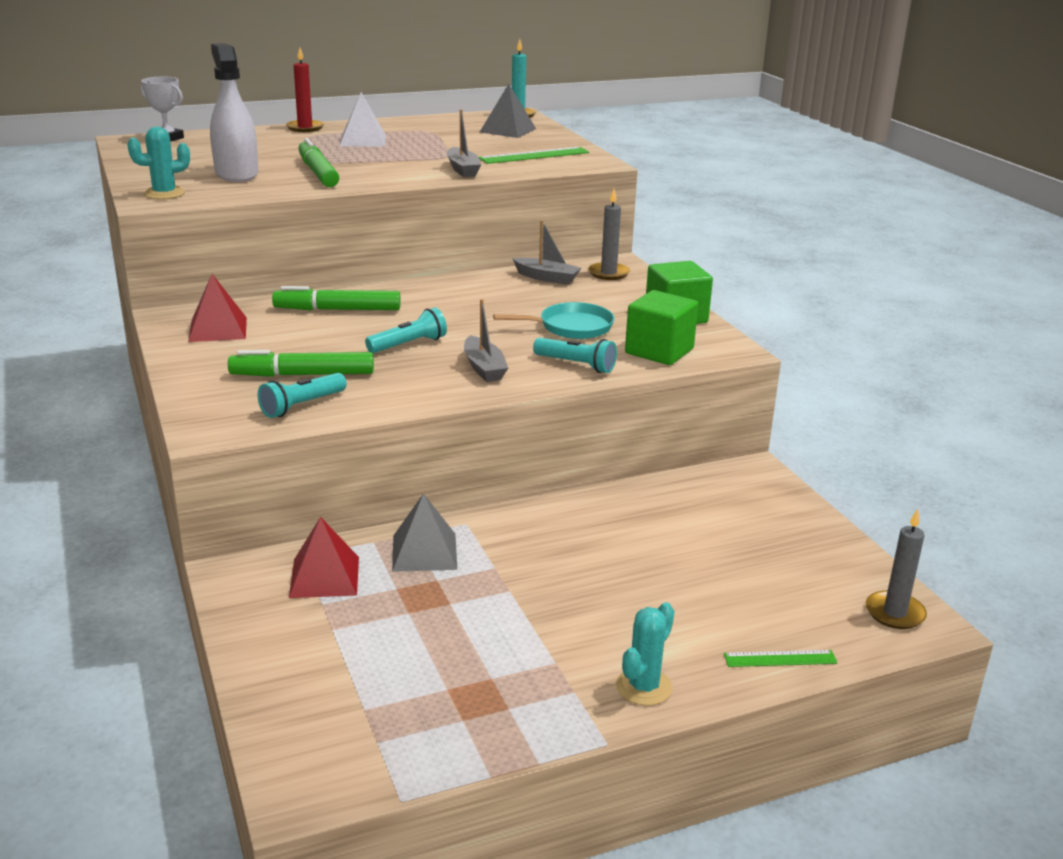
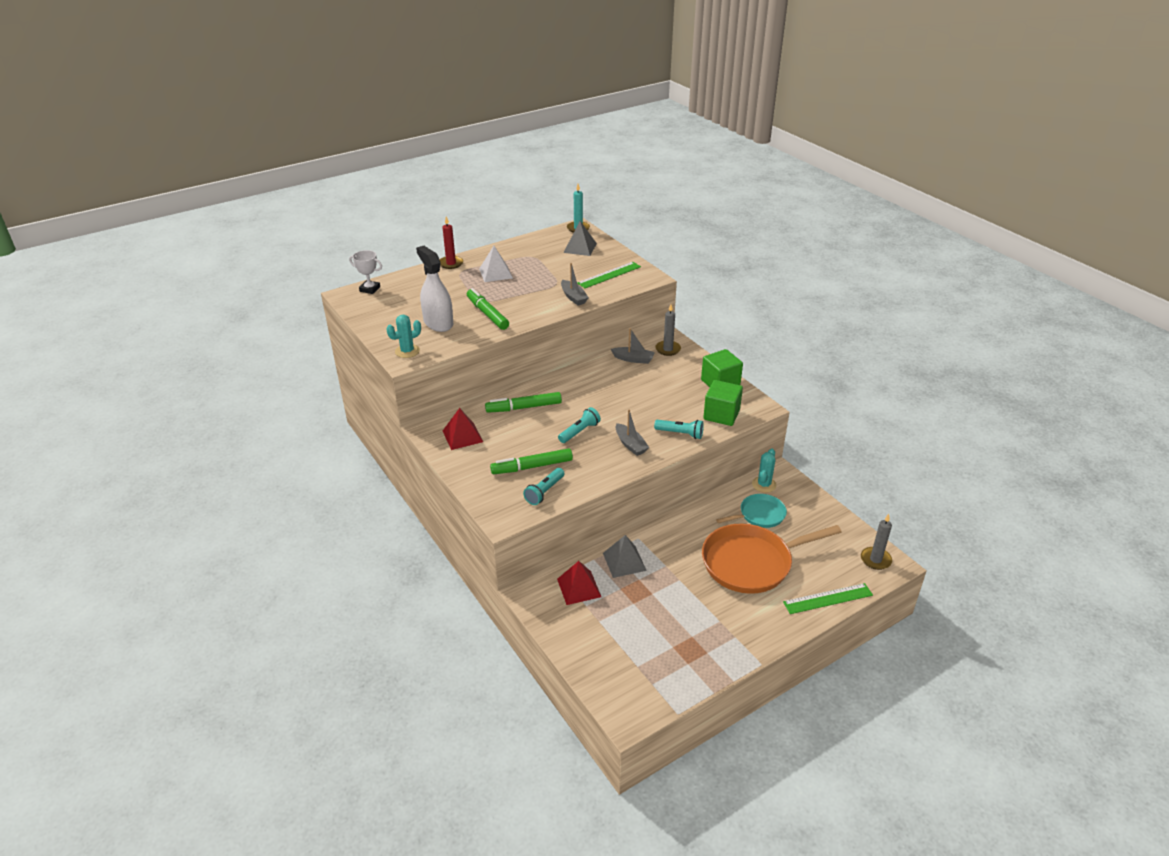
camera: 10 degrees left, 10 degrees up
turquoise pan [493,302,615,339] -> turquoise pan moved to [716,494,787,528]
turquoise cactus [616,602,674,706] -> turquoise cactus moved to [752,449,777,493]
green ruler [724,650,838,667] -> green ruler [783,583,873,614], size x1.60
none -> orange pan [702,524,842,594]

